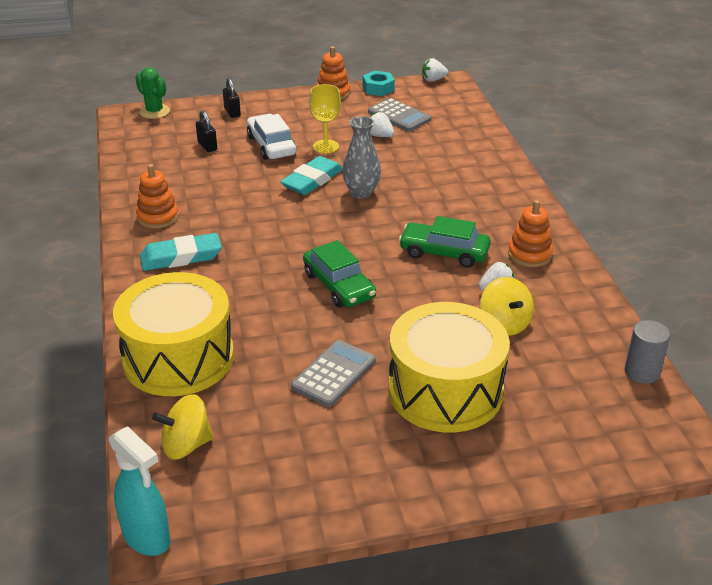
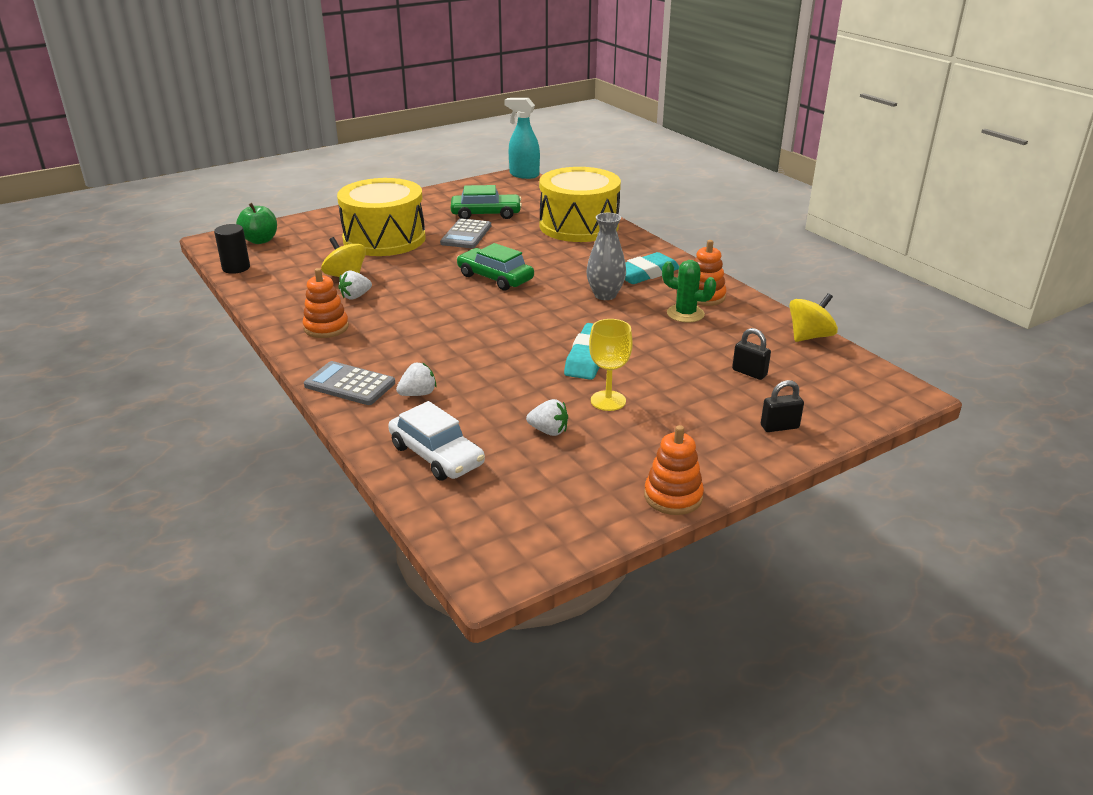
camera: 160 degrees right, 5 degrees down
green cactus [135,67,170,119] -> green cactus moved to [662,260,716,323]
yellow spinning top [152,394,214,460] -> yellow spinning top moved to [789,293,838,342]
black padlock [223,78,241,118] -> black padlock turned 60 degrees counterclockwise [761,380,804,432]
white car [247,114,296,160] -> white car moved to [388,401,485,481]
grey vase [343,116,381,199] -> grey vase moved to [586,213,626,300]
turquoise nut [363,71,395,96] -> none
grey calculator [368,98,431,131] -> grey calculator moved to [304,361,395,405]
green car [399,216,491,268] -> green car moved to [451,185,522,219]
white strawberry [422,58,448,82] -> white strawberry moved to [396,363,436,396]
grey cylinder [625,320,670,384] -> black cylinder [214,224,250,274]
none -> green apple [236,203,277,244]

